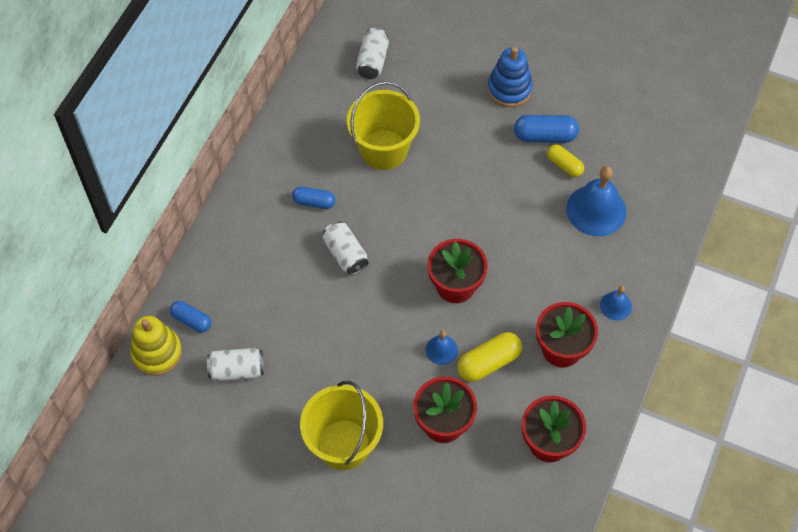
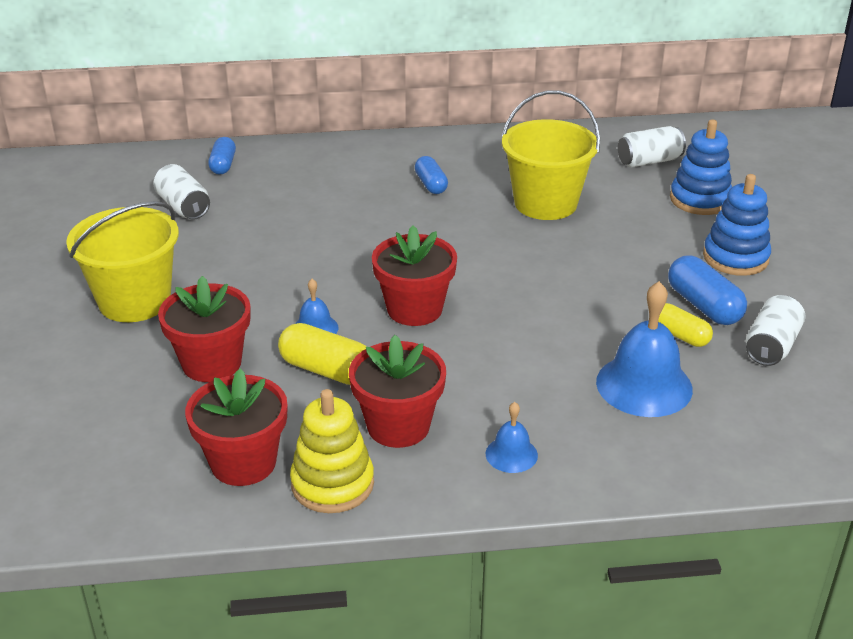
camera: 60 degrees right, 25 degrees down
yellow stacking toy [130,316,182,376] -> yellow stacking toy moved to [290,389,374,513]
white can [322,221,369,275] -> white can moved to [746,295,805,366]
yellow capsule [547,144,584,177] -> yellow capsule turned 60 degrees counterclockwise [658,303,713,347]
none -> blue stacking toy [670,119,732,215]

